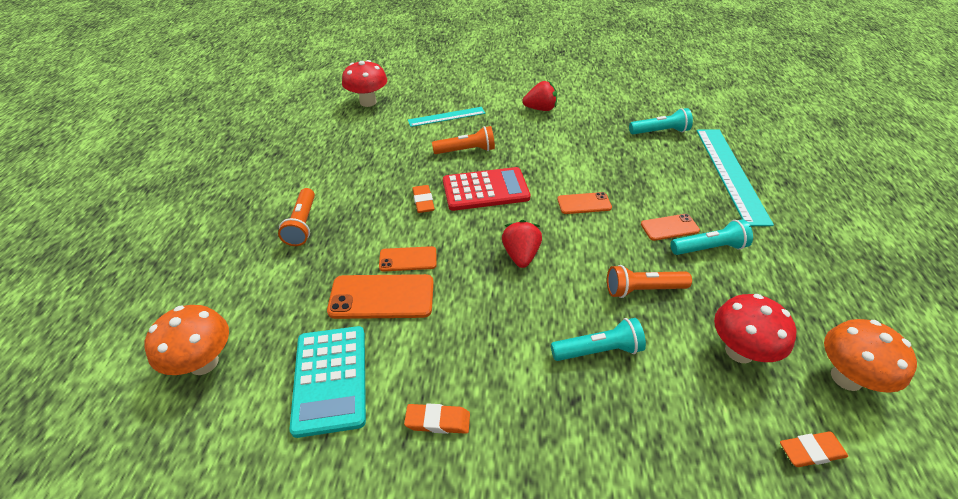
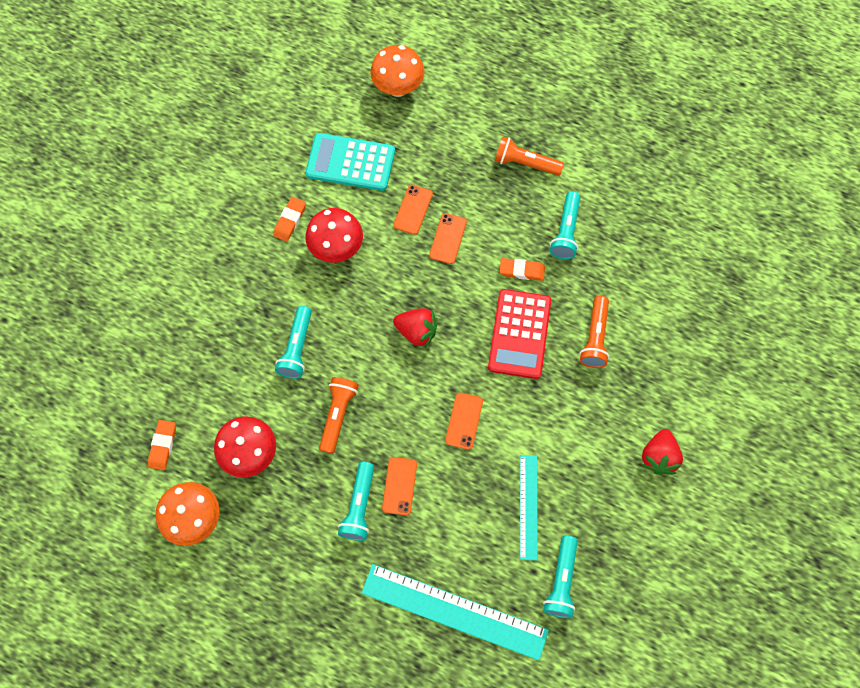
camera: 110 degrees right, 25 degrees up
orange phone [327,274,434,319] -> orange phone [393,185,433,235], size x0.59
red mushroom [342,60,387,107] -> red mushroom moved to [306,208,363,263]
turquoise ruler [408,107,485,127] -> turquoise ruler moved to [520,455,538,560]
none -> turquoise flashlight [550,191,581,259]

